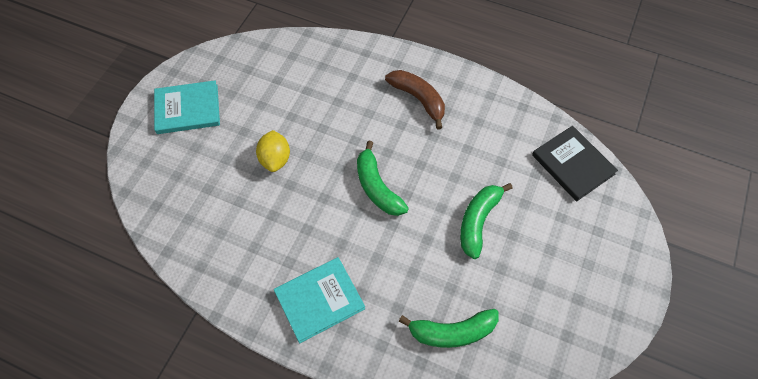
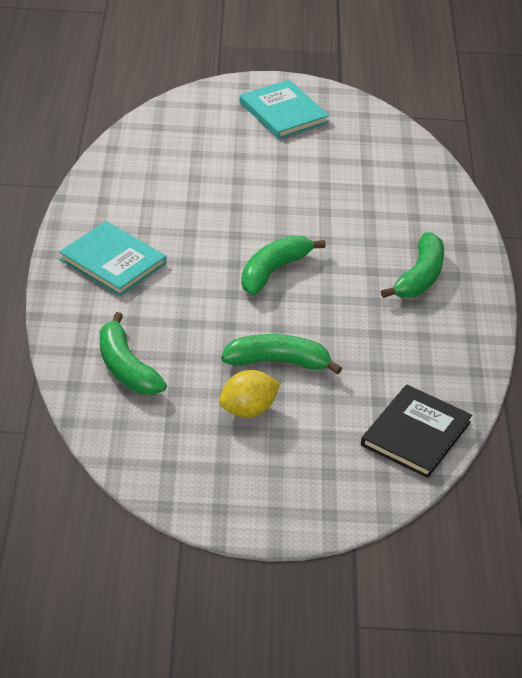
camera: 65 degrees right, 20 degrees down
yellow lemon [256,130,290,172] -> yellow lemon moved to [219,370,280,417]
brown banana [385,70,445,130] -> green banana [381,232,444,298]

